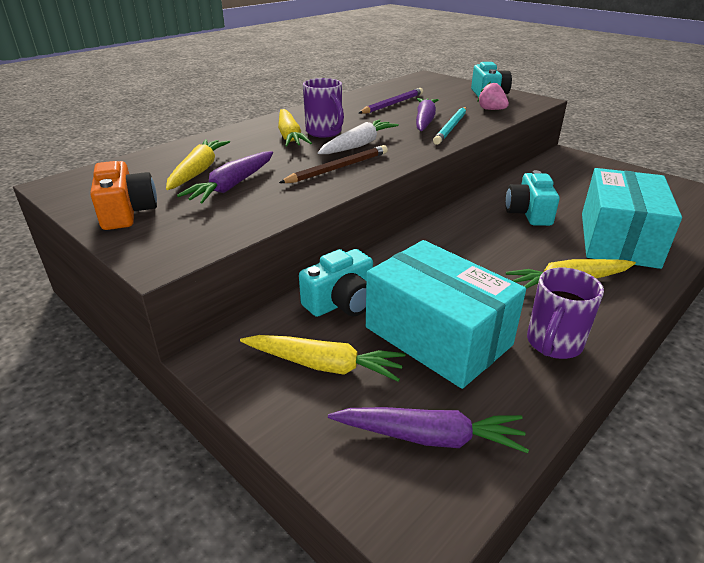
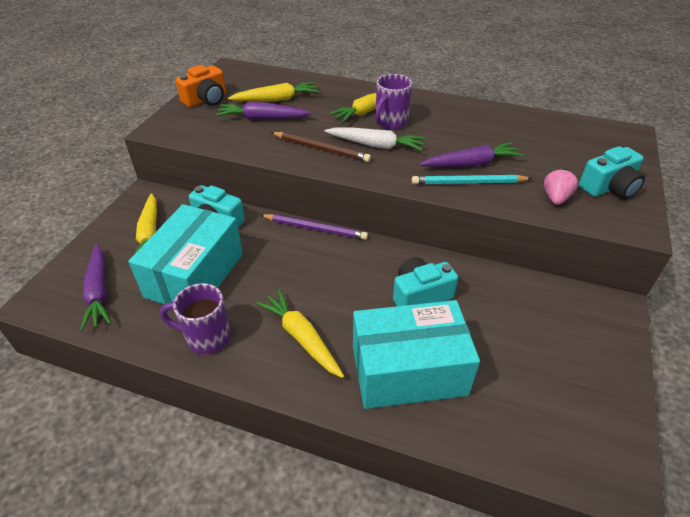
camera: 65 degrees right, 10 degrees up
purple pencil [359,88,423,114] -> purple pencil moved to [260,214,368,240]

